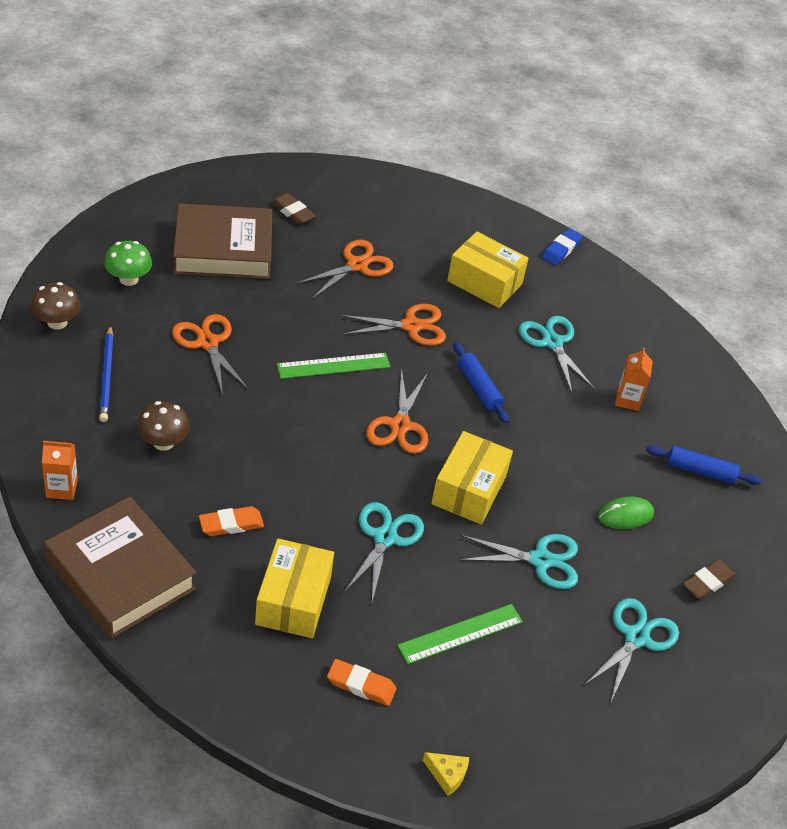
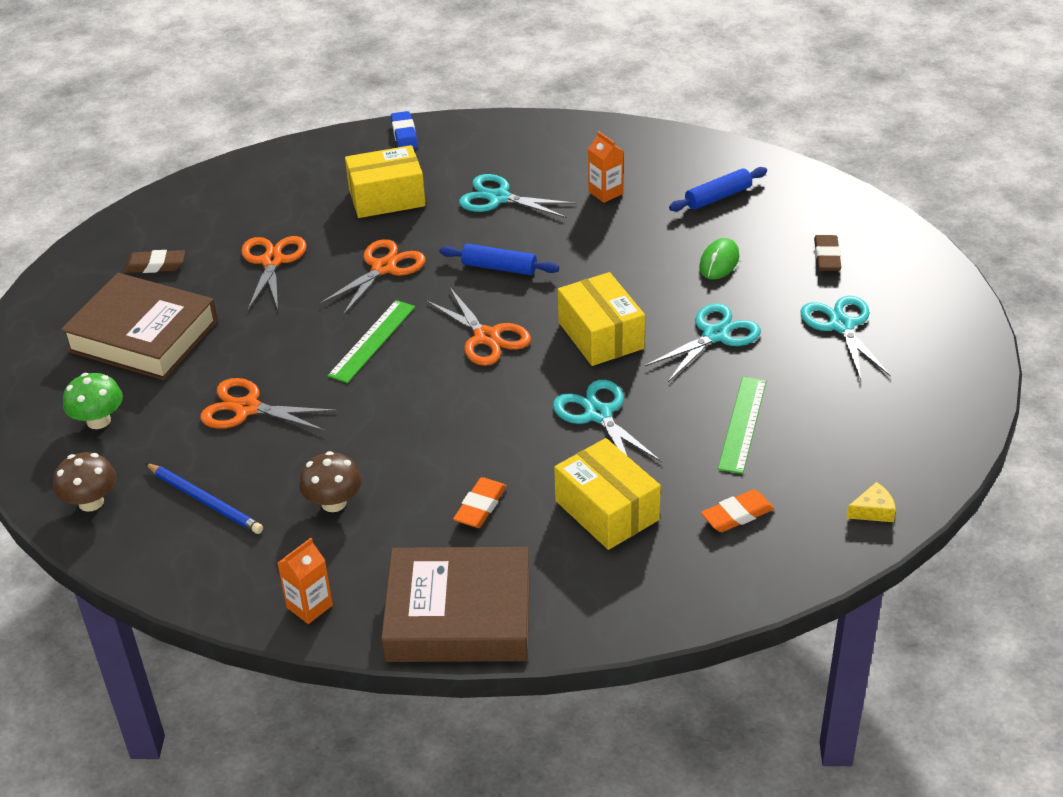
camera: 40 degrees left, 5 degrees down
brown book [173,203,272,279] -> brown book turned 75 degrees clockwise [61,273,218,380]

